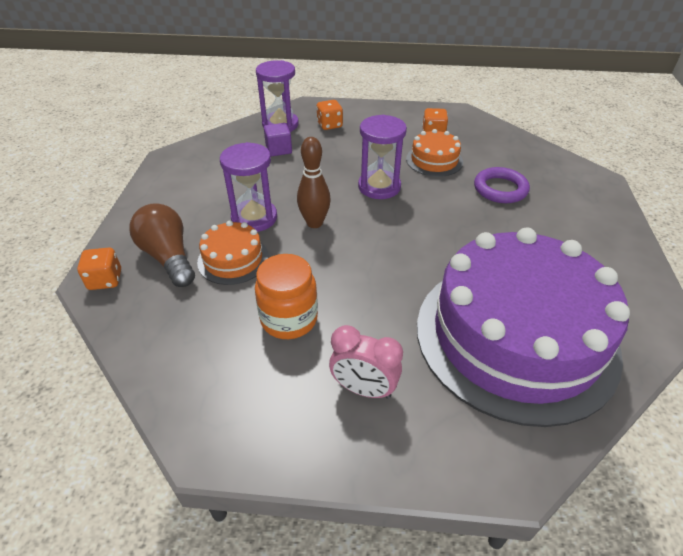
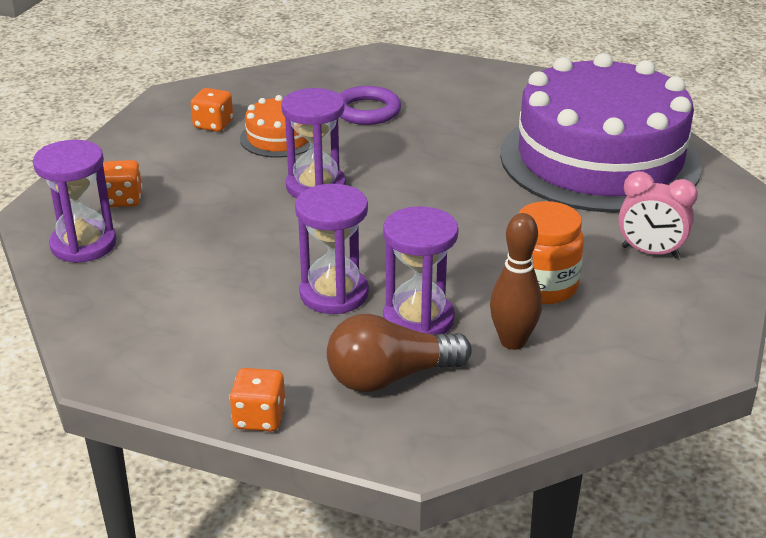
camera: 75 degrees left, 10 degrees down
orange dice [77,248,121,290] -> orange dice moved to [229,368,286,432]
orange cake [197,220,269,285] -> purple hourglass [383,206,459,335]
purple cube [264,123,292,156] -> none
brown bowling pin [297,137,331,228] -> brown bowling pin moved to [490,213,542,350]
pink clock [329,325,403,399] -> pink clock turned 75 degrees clockwise [618,172,698,258]

